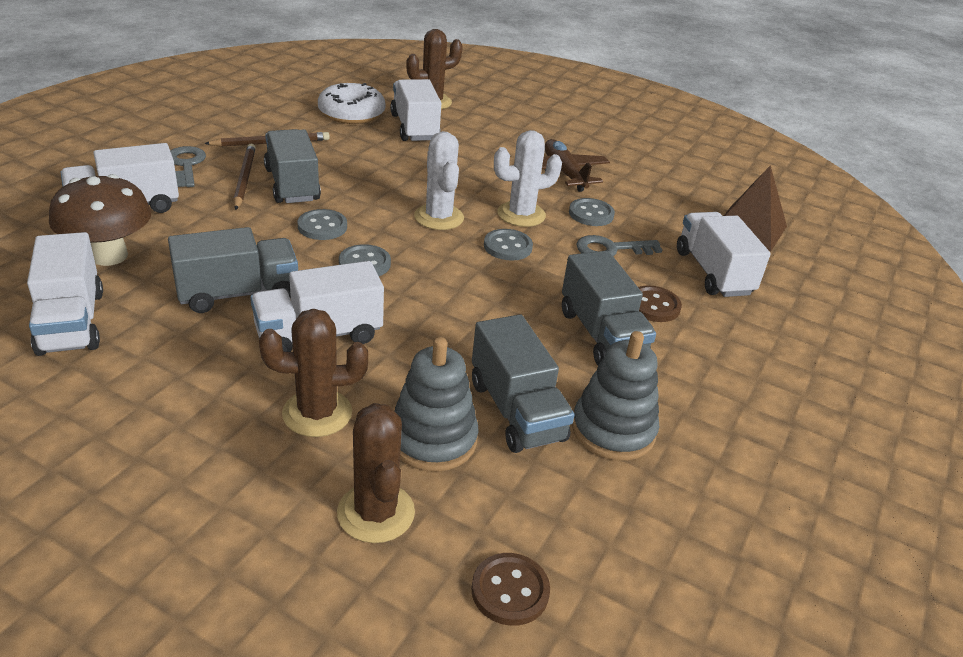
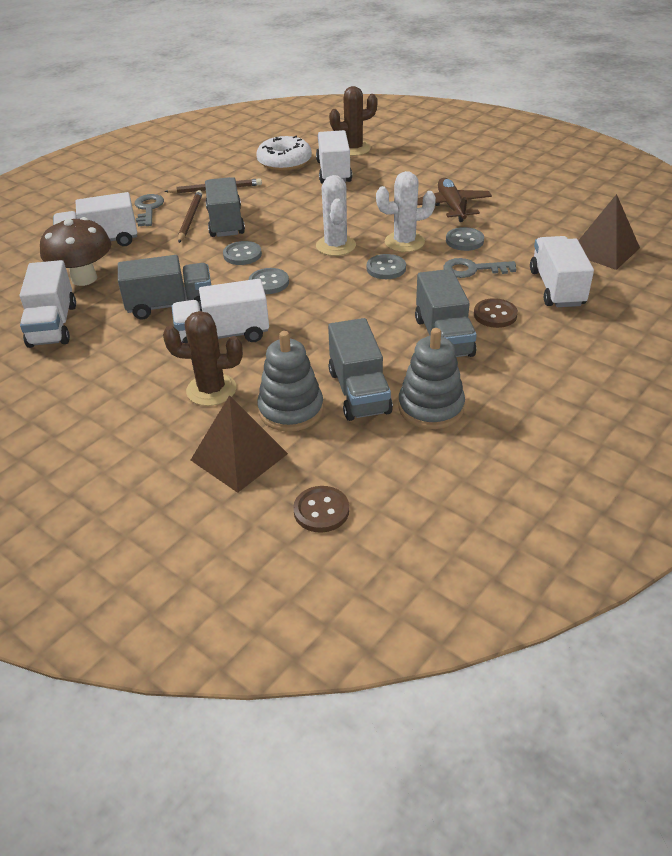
camera: 15 degrees right, 5 degrees up
brown cactus [337,403,415,543] -> brown pyramid [191,395,288,493]

